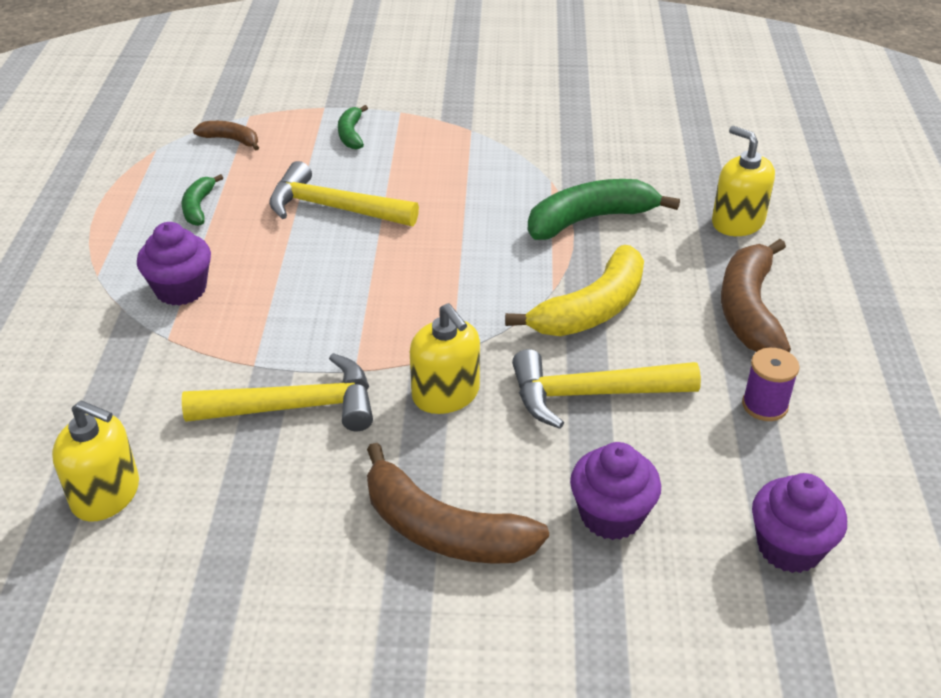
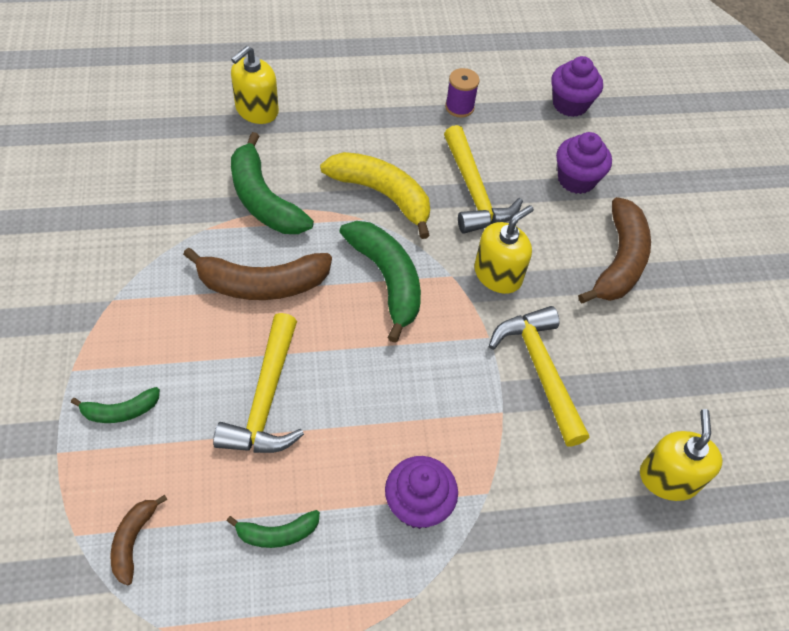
camera: 105 degrees left, 15 degrees up
brown banana [721,239,791,352] -> brown banana moved to [183,247,332,300]
none -> green banana [340,221,421,343]

